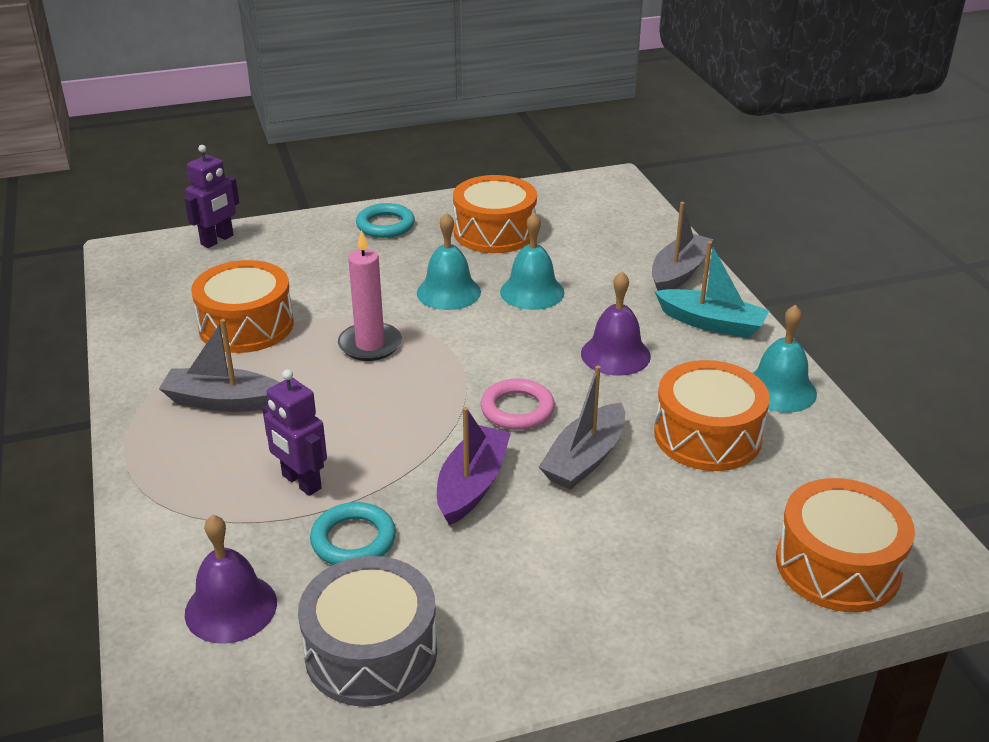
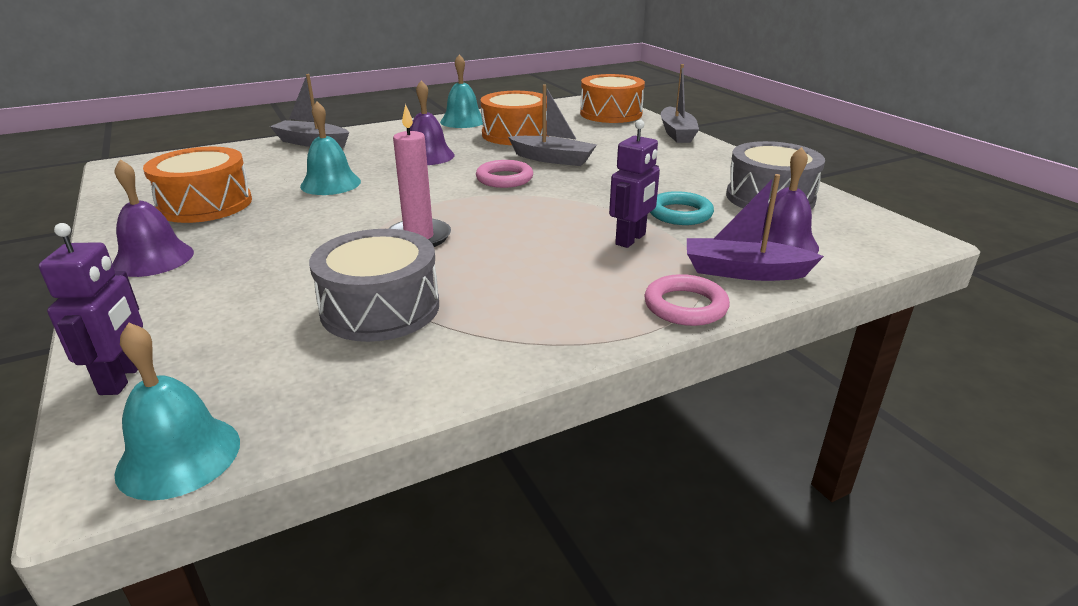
camera: 100 degrees left, 5 degrees down
grey boat [159,319,280,412] -> grey boat moved to [661,64,699,143]
purple robot [184,145,239,248] -> purple robot turned 60 degrees clockwise [39,223,143,395]
orange drum [191,260,294,353] -> grey drum [309,229,439,342]
turquoise ring [356,203,415,238] -> purple bell [113,159,194,277]
turquoise bell [417,212,481,310] -> turquoise bell moved to [114,323,240,501]
purple boat [437,407,511,525] -> purple boat moved to [687,174,824,281]
turquoise boat [654,241,770,338] -> none
none -> pink ring [644,274,730,326]

